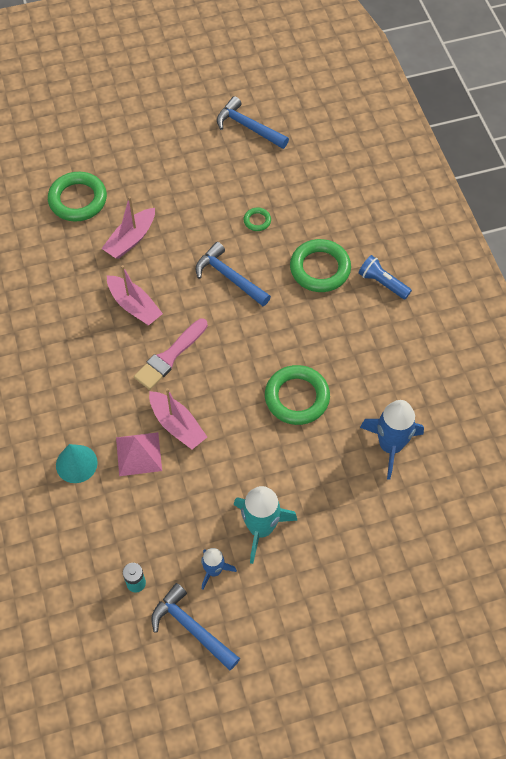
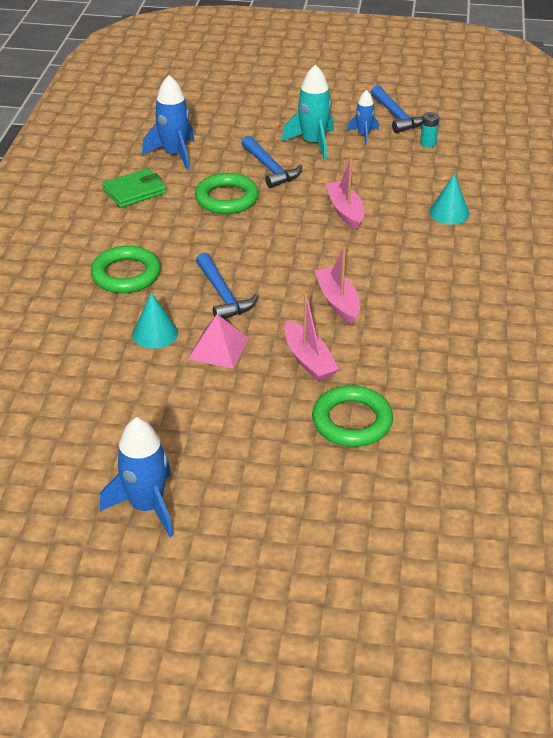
camera: 155 degrees left, 20 degrees down
pink boat [101,196,155,259] -> pink boat turned 90 degrees clockwise [284,294,339,381]
pink pyramid [116,432,162,476] -> pink pyramid moved to [188,314,249,369]
pink brush [134,319,208,390] -> none
blue hammer [217,96,289,149] -> blue hammer moved to [241,136,302,188]
green ring [244,208,271,231] -> turquoise cone [132,292,178,349]
blue flashlight [358,255,412,299] -> none
none -> blue rocket [100,417,173,537]
none -> green wallet [102,168,167,208]

